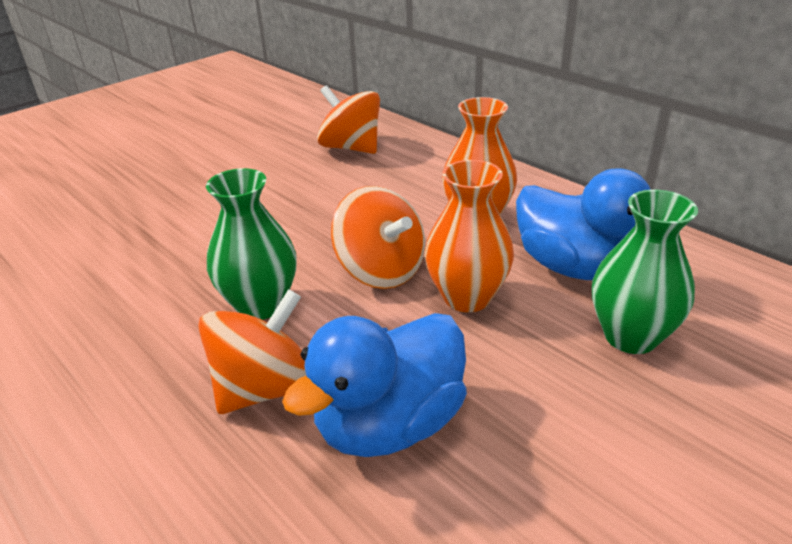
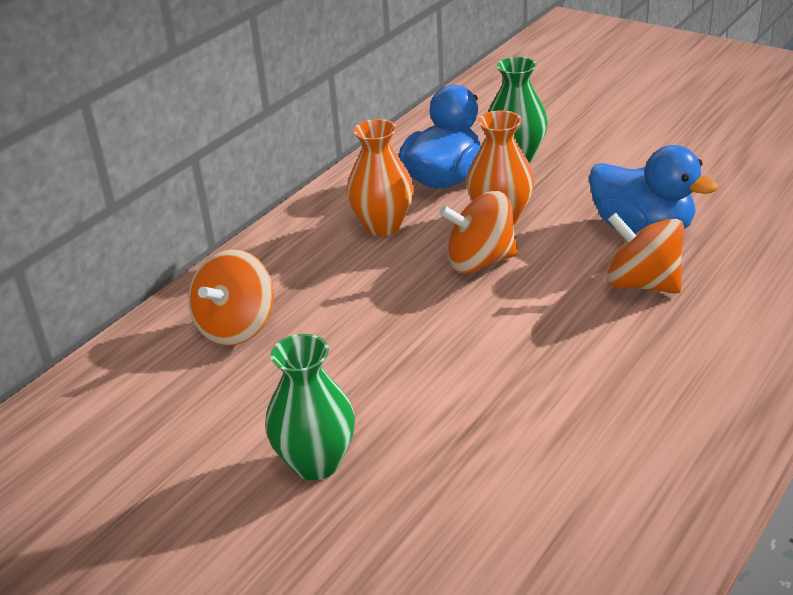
camera: 100 degrees left, 0 degrees up
green vase [206,168,297,320] -> green vase moved to [265,334,355,480]
orange spinning top [331,186,425,289] -> orange spinning top turned 135 degrees counterclockwise [439,191,518,273]

